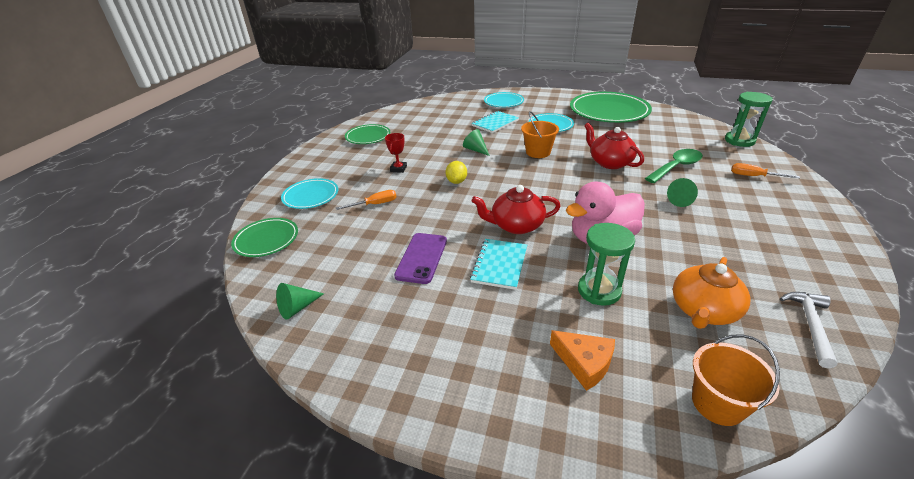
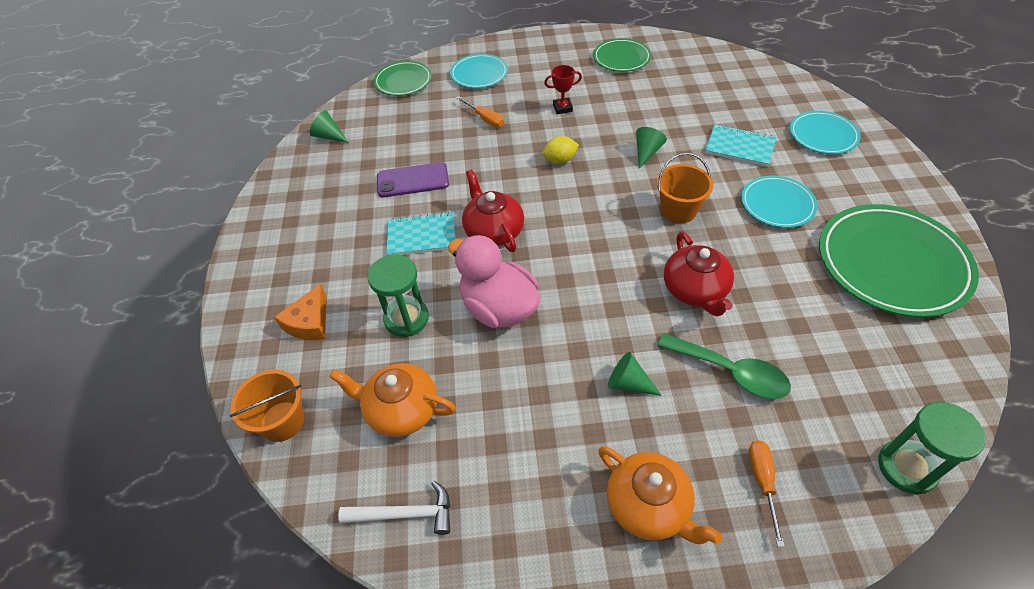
camera: 70 degrees right, 15 degrees up
red teapot [584,123,644,169] -> red teapot turned 135 degrees clockwise [664,232,734,316]
none -> orange teapot [598,446,722,544]

